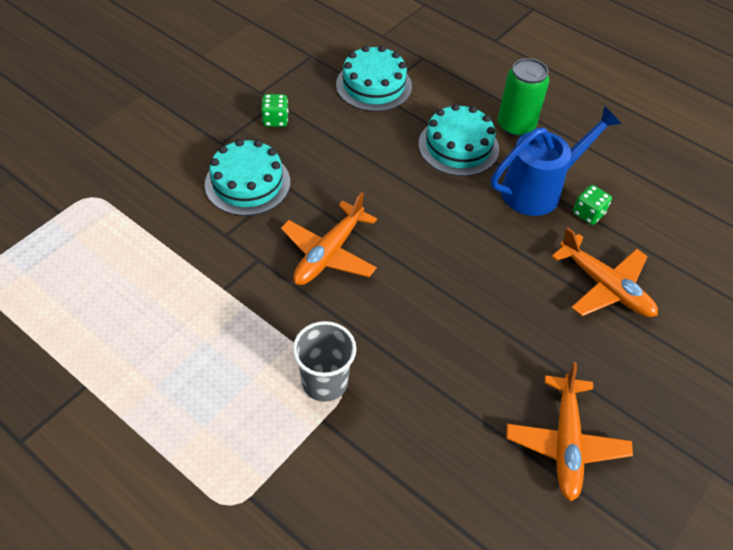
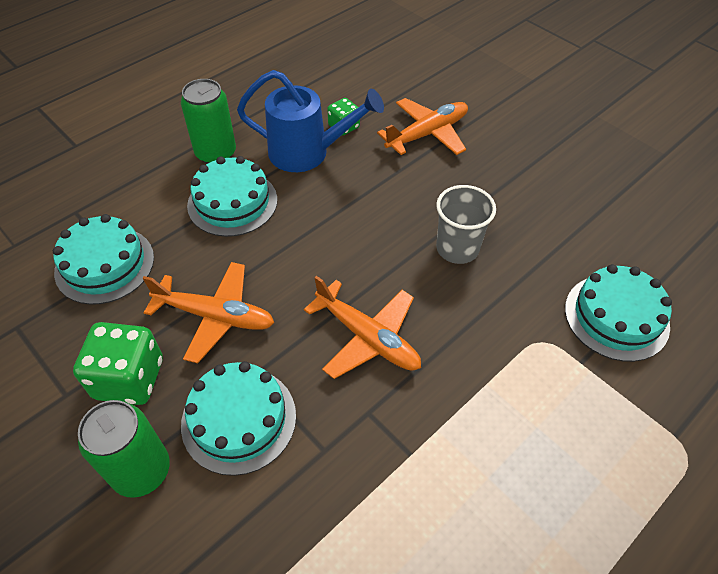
camera: 80 degrees left, 0 degrees up
green dice [261,94,289,127] -> green dice [73,322,163,405], size x1.78
grey cup [293,321,356,402] -> grey cup moved to [436,185,496,264]
blue watering can [491,106,621,216] -> blue watering can turned 120 degrees clockwise [237,70,384,172]
orange plane [506,362,633,501] -> orange plane moved to [143,262,274,363]
none -> green can [78,400,170,498]
none -> turquoise cake [565,264,672,362]

